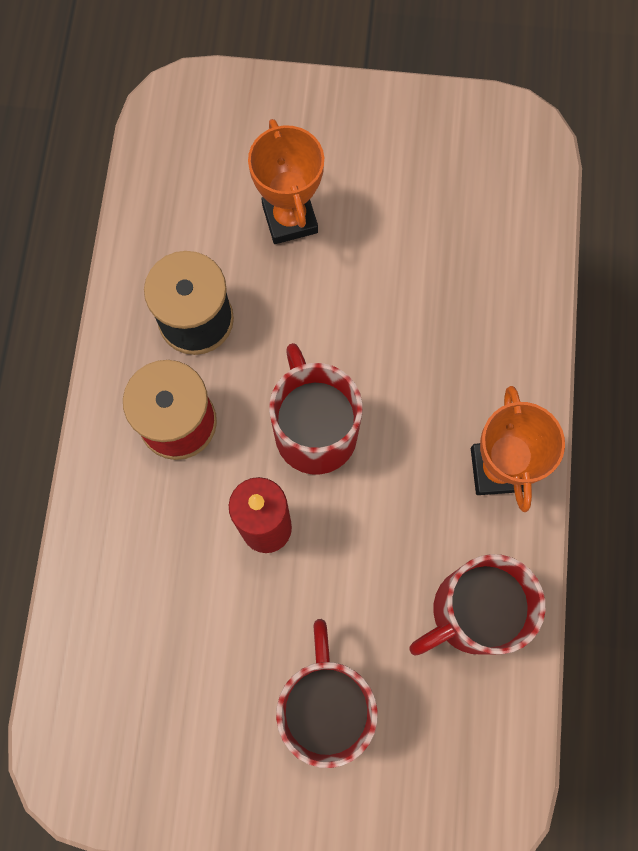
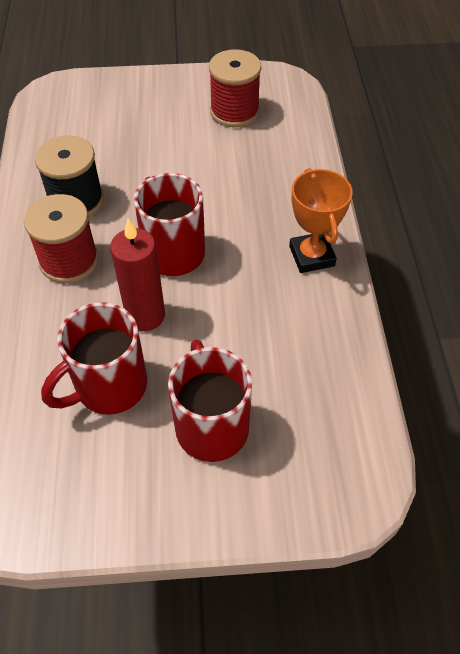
camera: 10 degrees left, 20 degrees down
orange trophy [248,119,324,244] -> none
red mug [409,554,545,656] -> red mug moved to [41,302,147,415]
none -> red spool [209,49,261,127]

